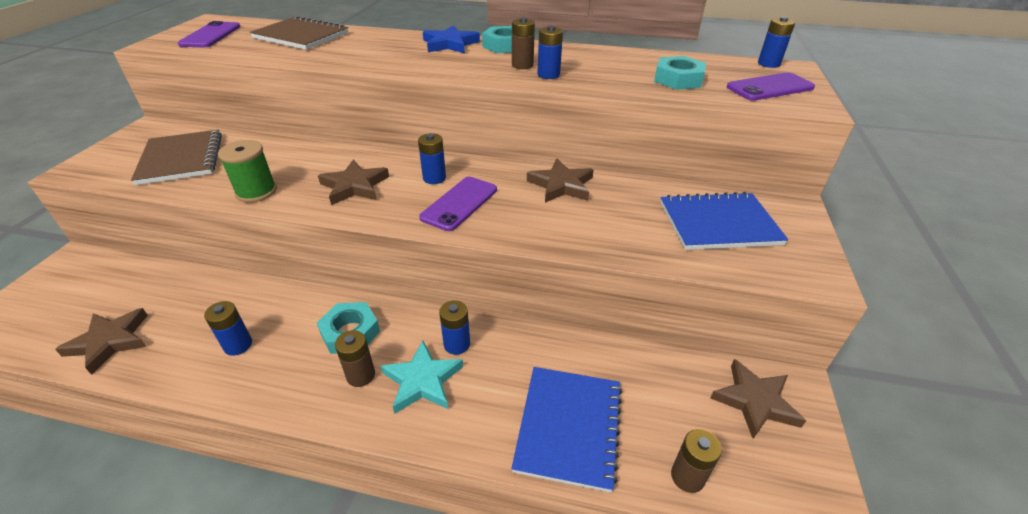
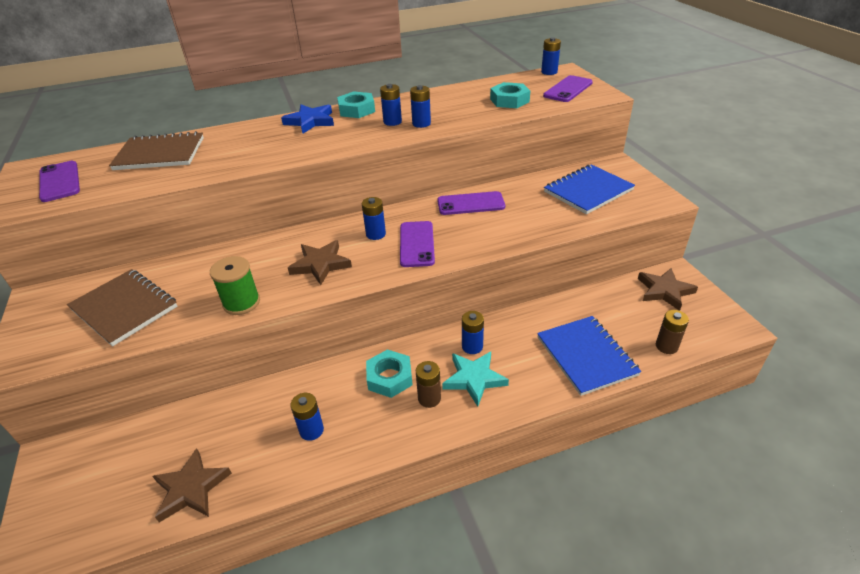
camera: 30 degrees left, 0 degrees up
brown battery [512,17,535,69] -> blue battery [380,84,402,126]
brown star [527,159,594,203] -> purple phone [437,191,505,215]

